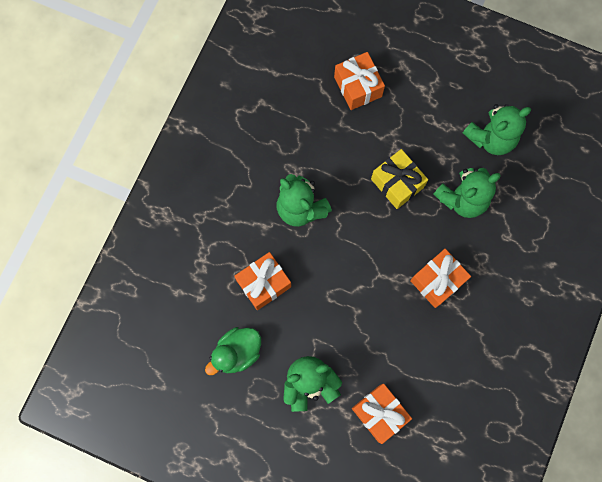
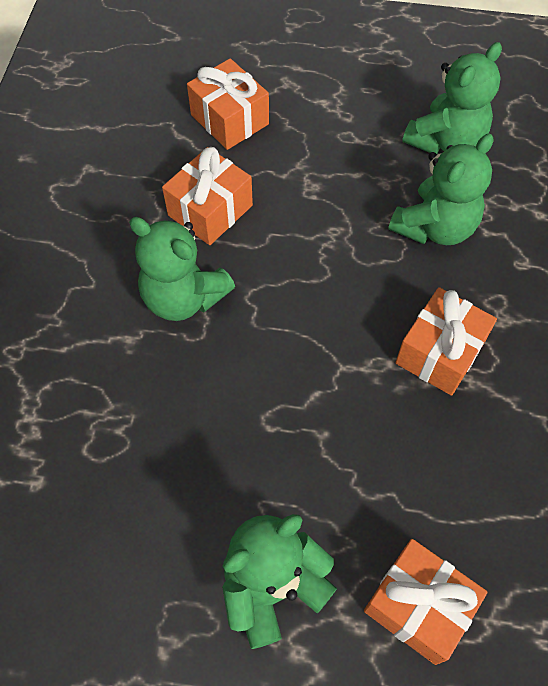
camera: 15 degrees left, 15 degrees down
green duck [205,327,261,375] -> none
orange gift [234,252,291,310] -> orange gift moved to [162,147,253,245]
yellow gift [371,149,428,209] -> none

